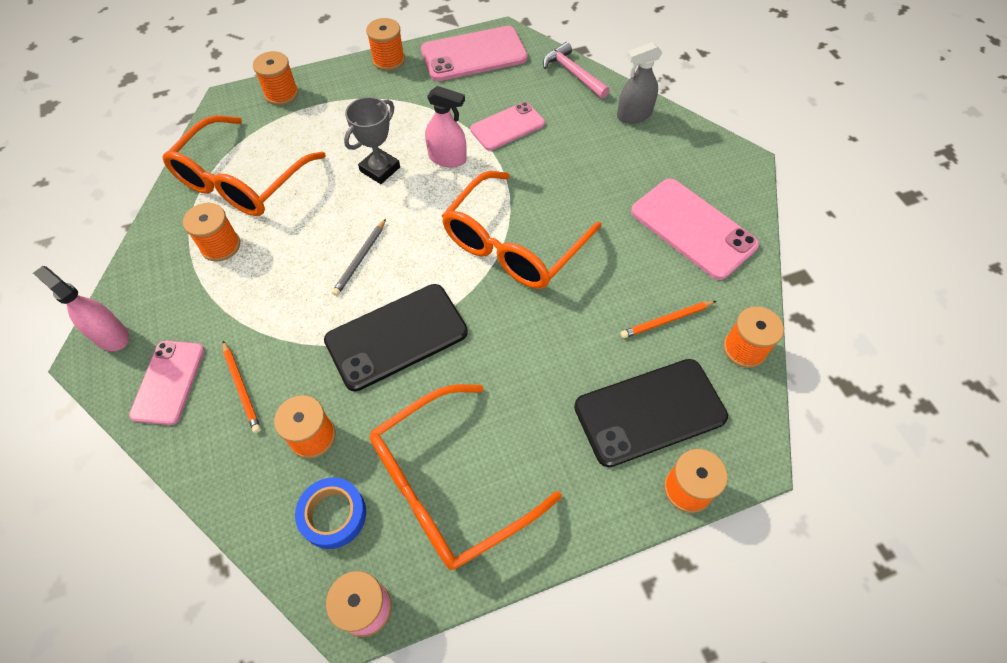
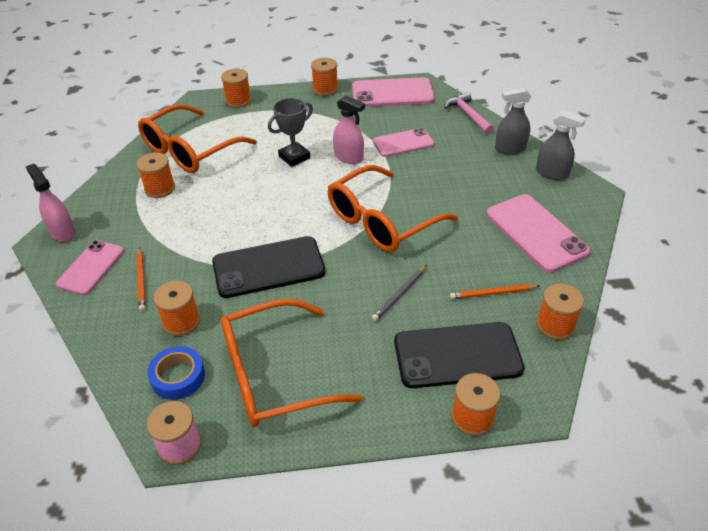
camera: 15 degrees right, 15 degrees down
grey pencil [332,219,386,296] -> grey pencil moved to [371,265,427,321]
none -> grey spray bottle [536,110,586,180]

